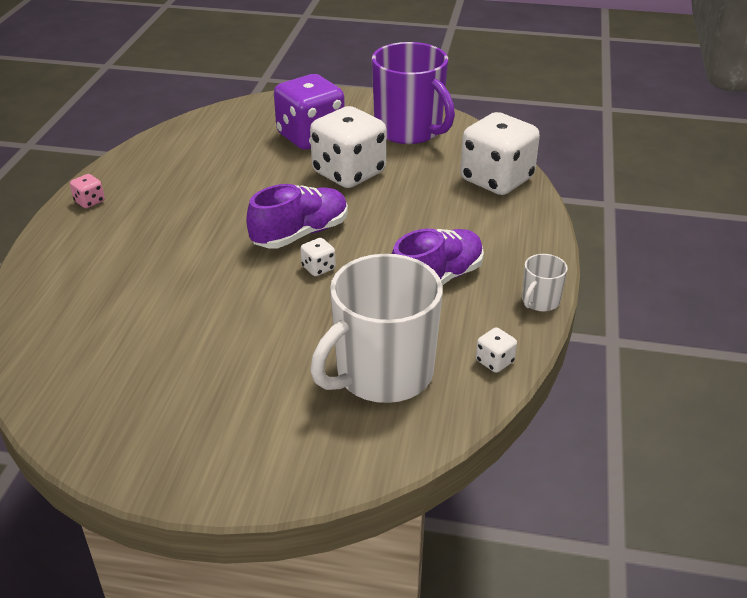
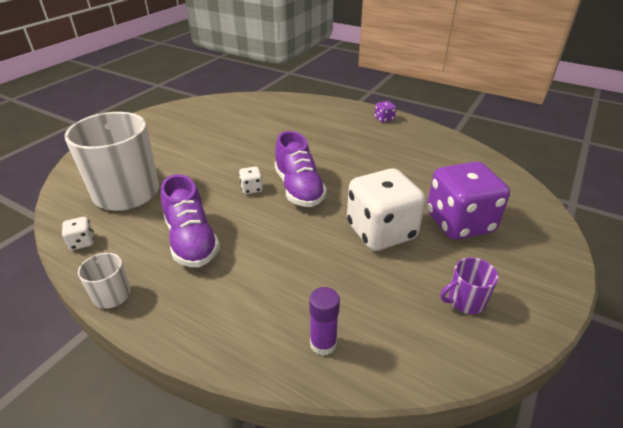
camera: 110 degrees right, 0 degrees up
pink dice [70,174,105,208] -> purple dice [375,101,396,123]
purple mug [372,42,455,144] -> purple mug [440,258,499,314], size x0.44
white dice [460,112,540,195] -> purple glue stick [309,287,340,356]

